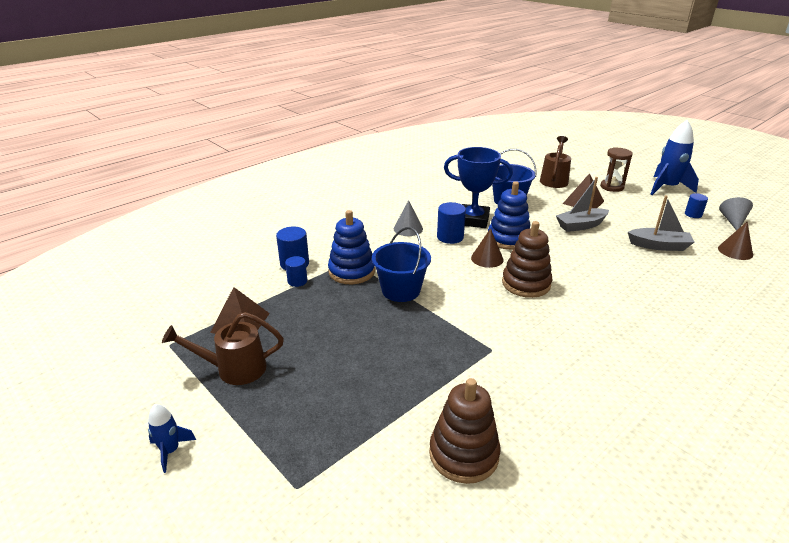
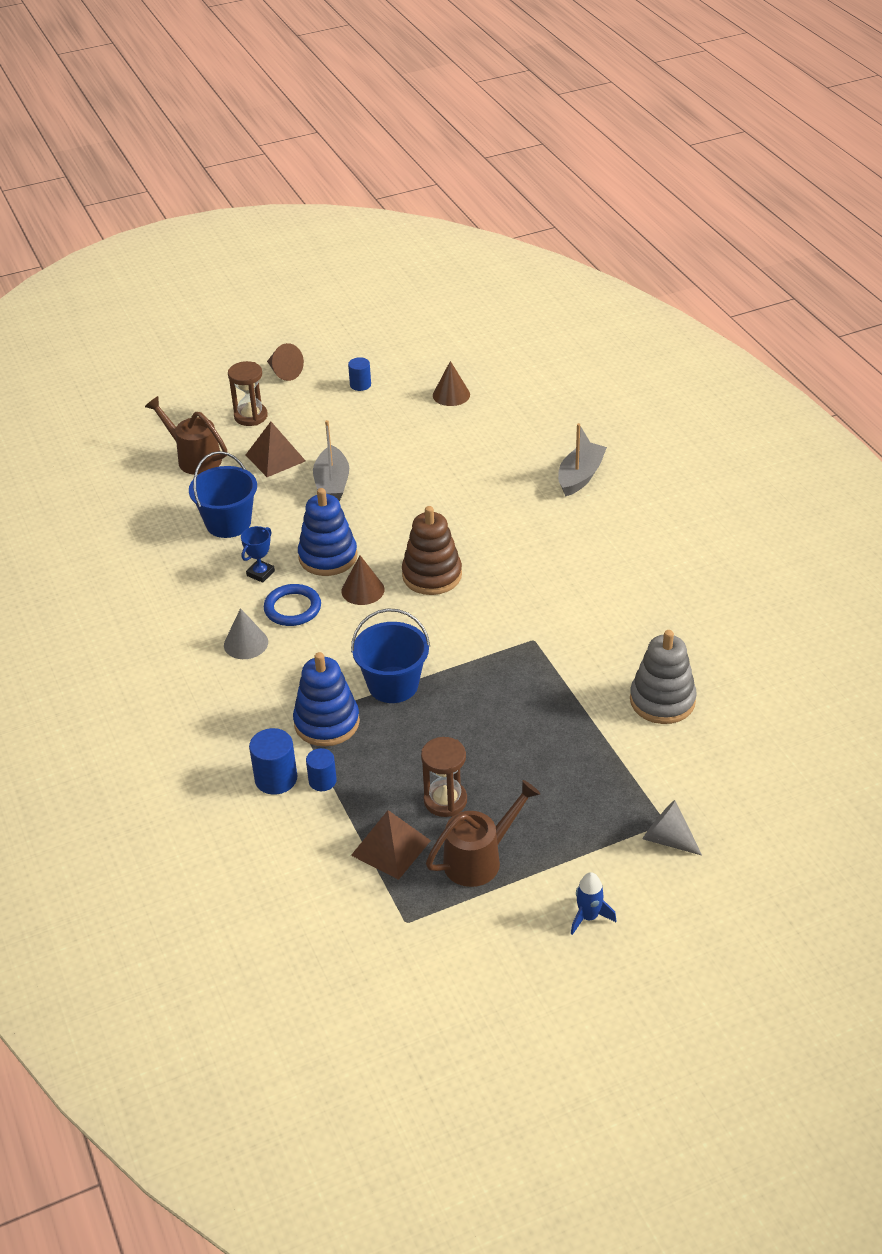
camera: 70 degrees left, 10 degrees up
brown watering can [162,312,284,385] -> brown watering can turned 135 degrees counterclockwise [426,780,540,887]
brown stacking toy [429,378,501,484] -> grey stacking toy [630,630,697,724]
blue cylinder [437,202,466,244] -> blue ring [264,584,321,626]
blue trophy [444,147,513,228] -> blue trophy [241,526,275,583], size x0.49
grey boat [628,195,694,251] -> grey boat moved to [558,423,607,497]
blue rocket [651,120,699,195] -> brown cone [267,343,304,381]
grey cone [719,197,753,231] -> grey cone moved to [643,800,702,856]
none -> brown hourglass [421,737,467,817]

